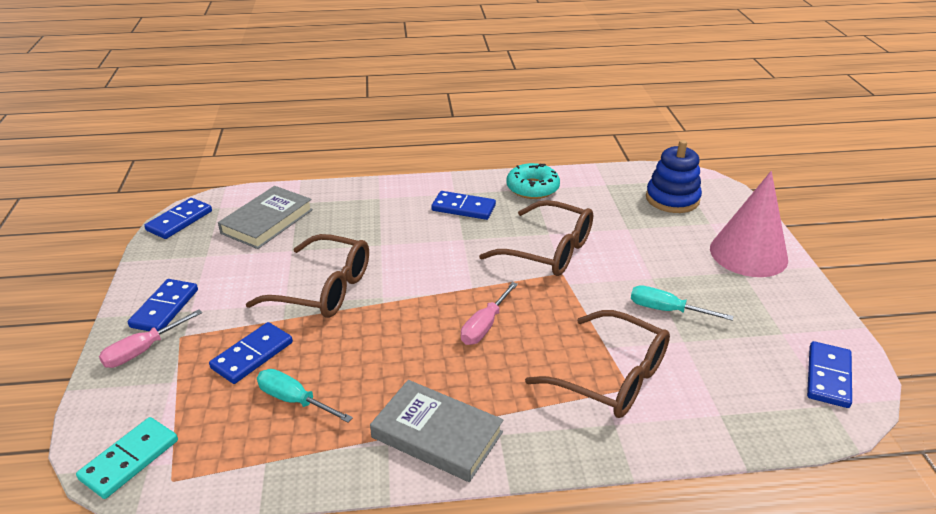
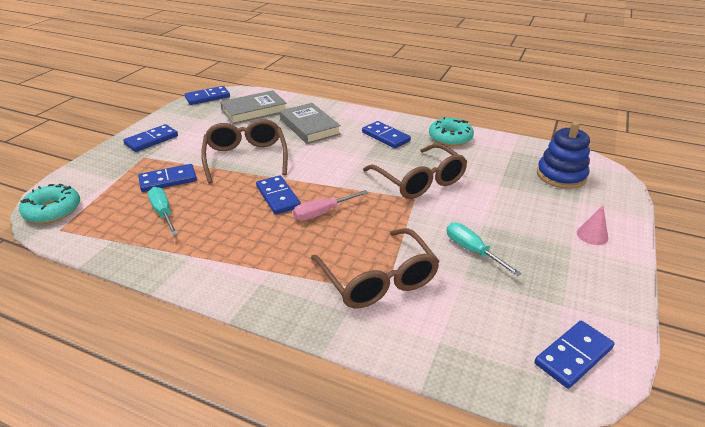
camera: 30 degrees right, 0 degrees up
turquoise domino [76,417,178,499] -> turquoise donut [19,184,80,223]
pink screwdriver [99,309,202,368] -> none
brown glasses [246,234,369,318] -> brown glasses turned 150 degrees counterclockwise [201,119,288,184]
grey book [370,380,503,482] -> grey book moved to [280,103,341,144]
pink cone [710,171,788,277] -> pink cone [577,205,608,245], size x0.41
none -> blue domino [256,175,301,215]

